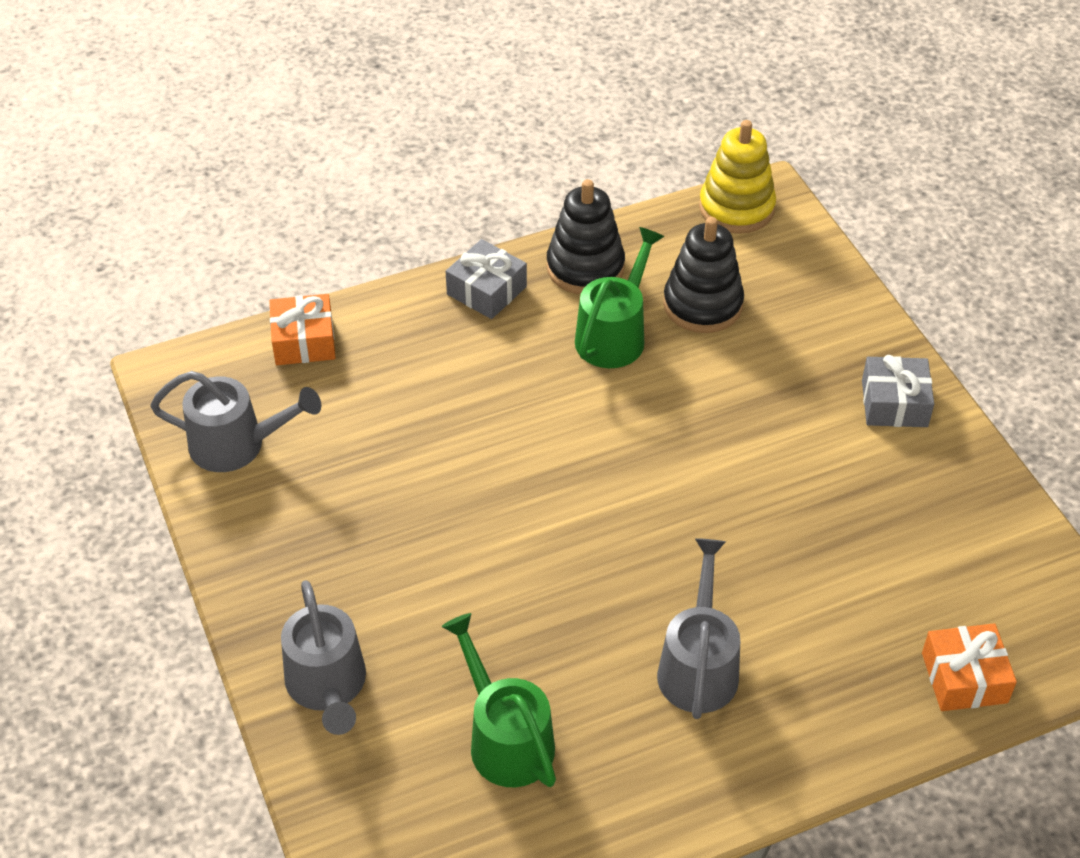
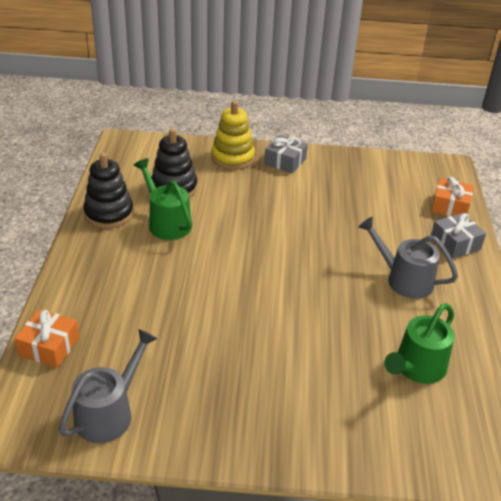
camera: 65 degrees left, 10 degrees down
grey watering can [281,580,366,735] -> none
green watering can [442,613,556,787] -> green watering can turned 45 degrees counterclockwise [384,303,454,384]
grey gift [446,239,527,319] -> grey gift moved to [431,213,486,259]
yellow stacking toy [699,120,776,234] -> yellow stacking toy moved to [211,101,255,170]

